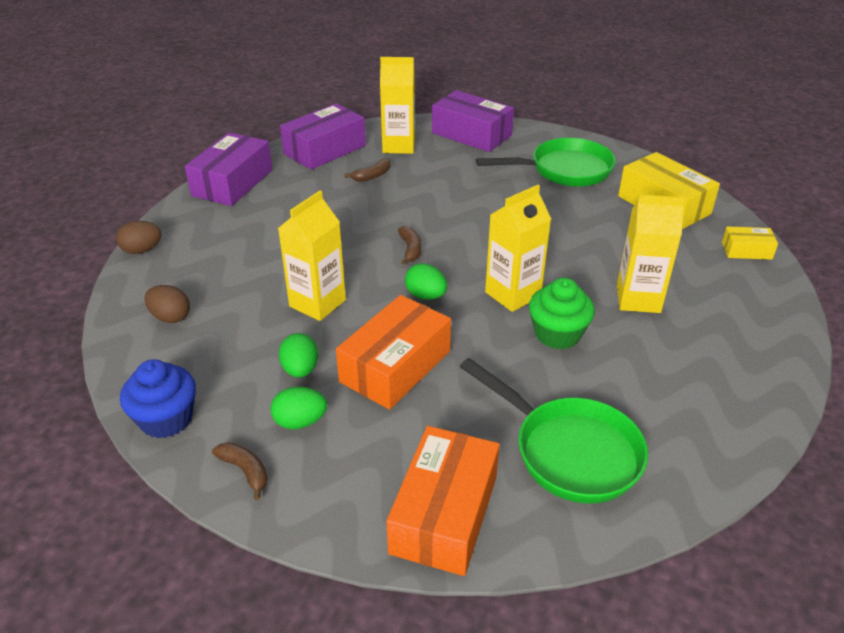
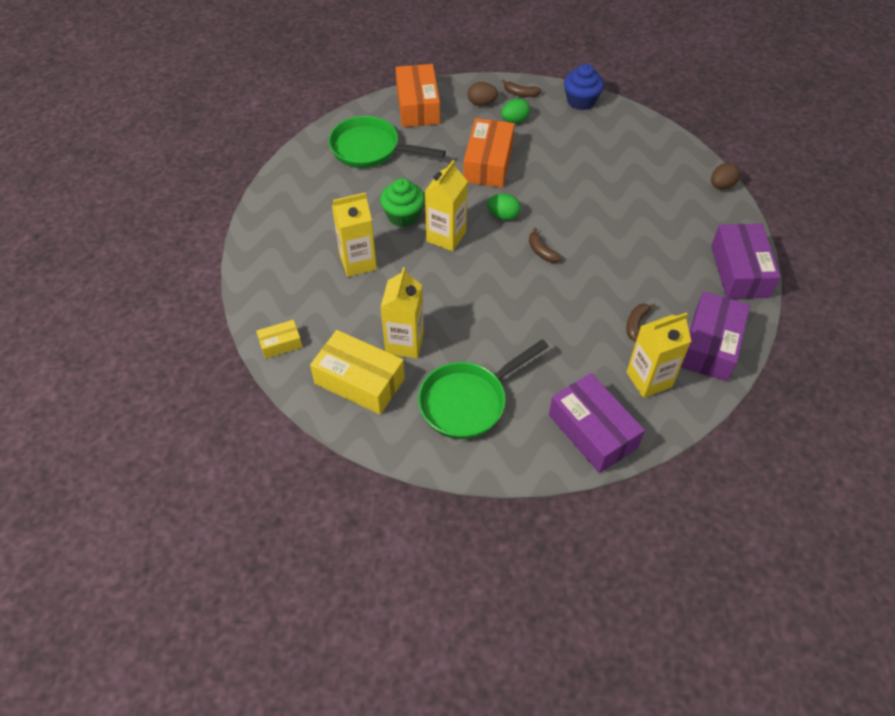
camera: 155 degrees right, 15 degrees up
brown egg [144,285,190,323] -> brown egg moved to [467,82,498,106]
yellow carton [278,190,346,321] -> yellow carton moved to [380,267,424,359]
green egg [279,333,318,378] -> none
purple box [432,90,514,152] -> purple box turned 45 degrees clockwise [549,373,645,473]

